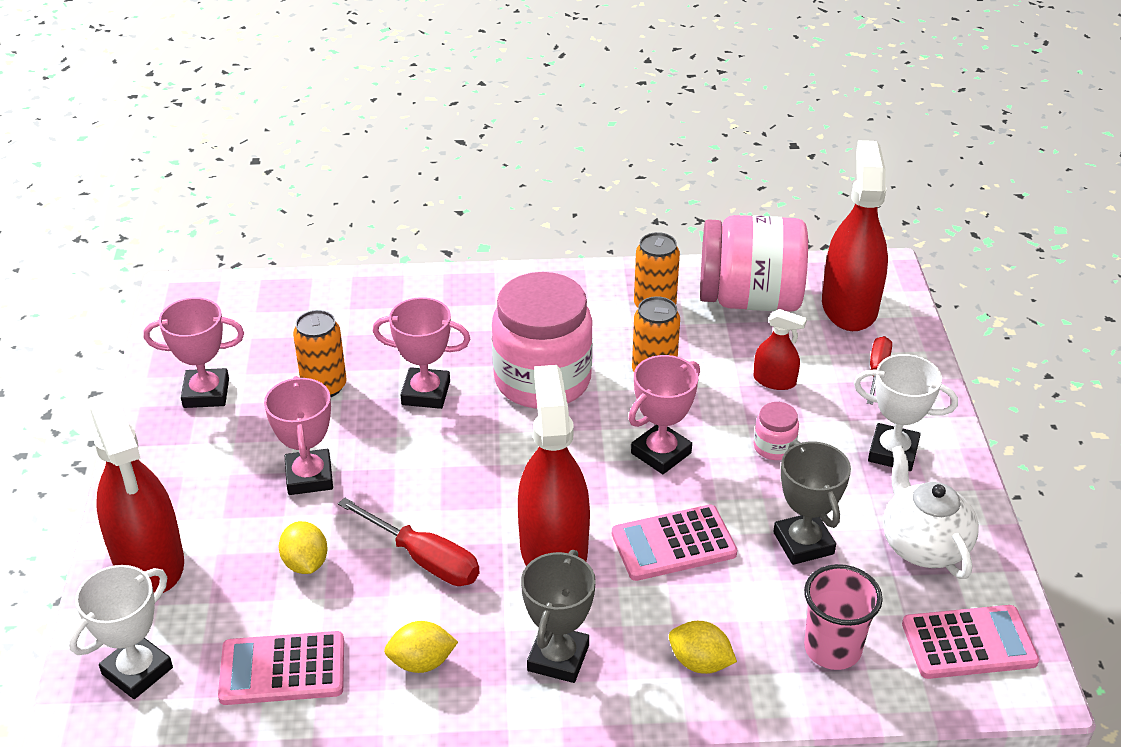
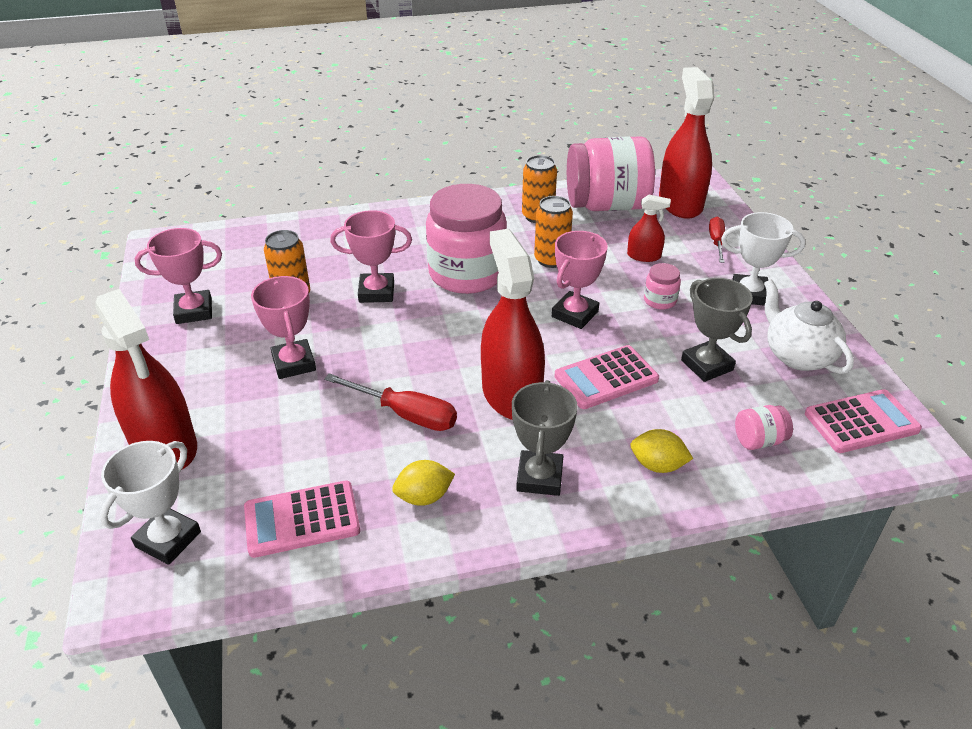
camera: 10 degrees left, 0 degrees up
yellow lemon [279,521,327,574] -> none
pink cup [804,564,883,670] -> pink jar [735,405,793,450]

